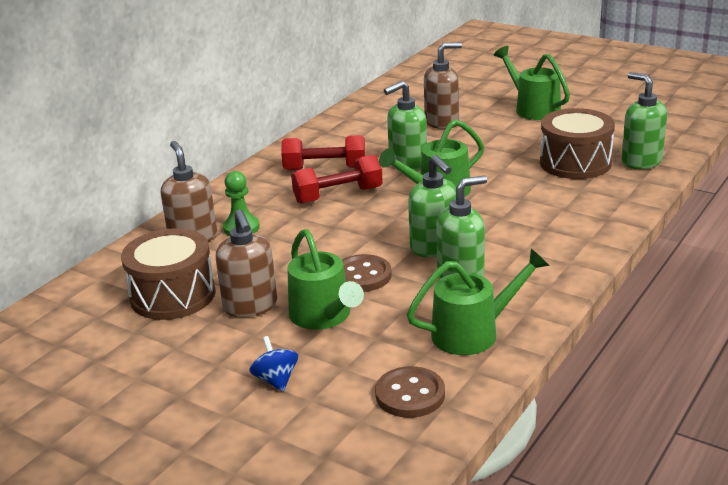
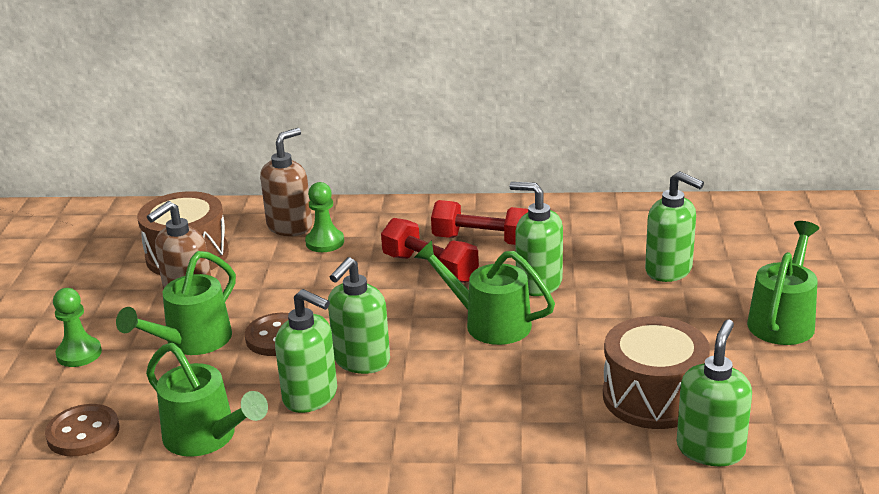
camera: 60 degrees right, 0 degrees up
blue spinning top [249,336,298,392] -> green pawn [53,288,102,367]
red dumbbell [281,135,365,171] -> red dumbbell turned 45 degrees counterclockwise [431,200,528,245]
brown soap dispenser [424,42,462,129] -> green soap dispenser [645,171,704,282]

